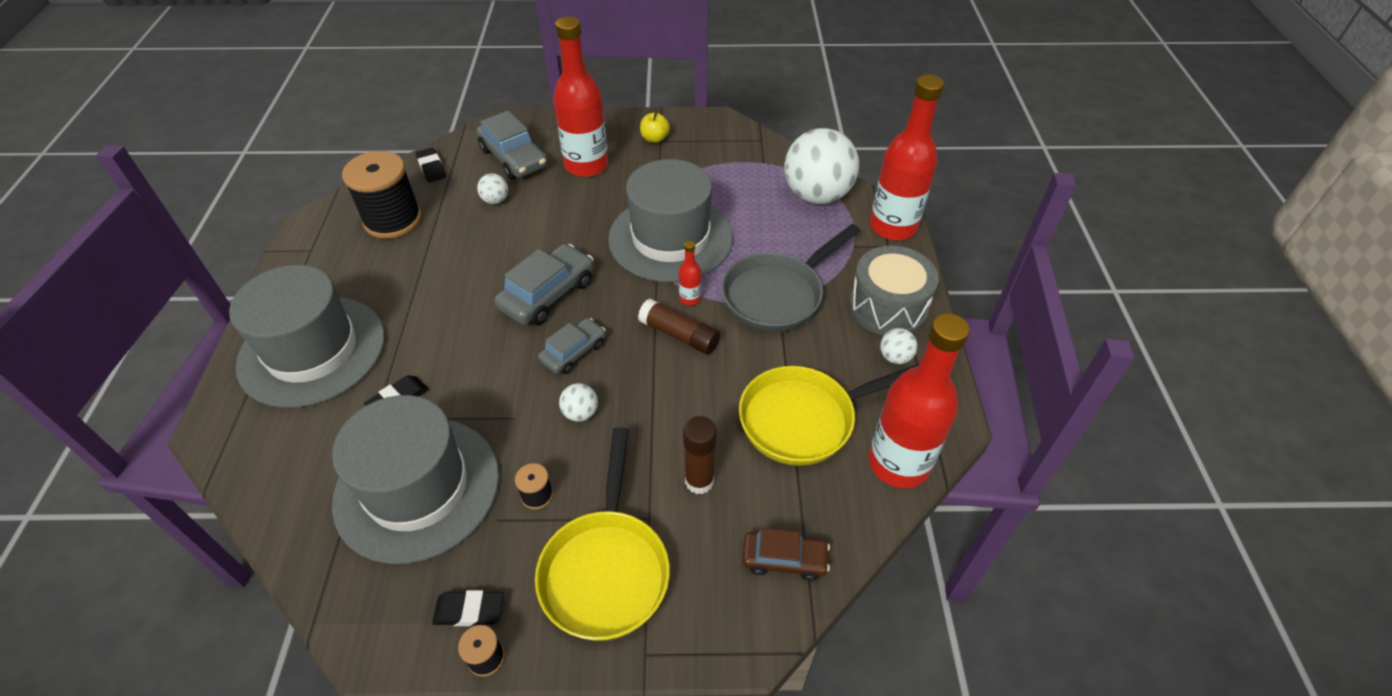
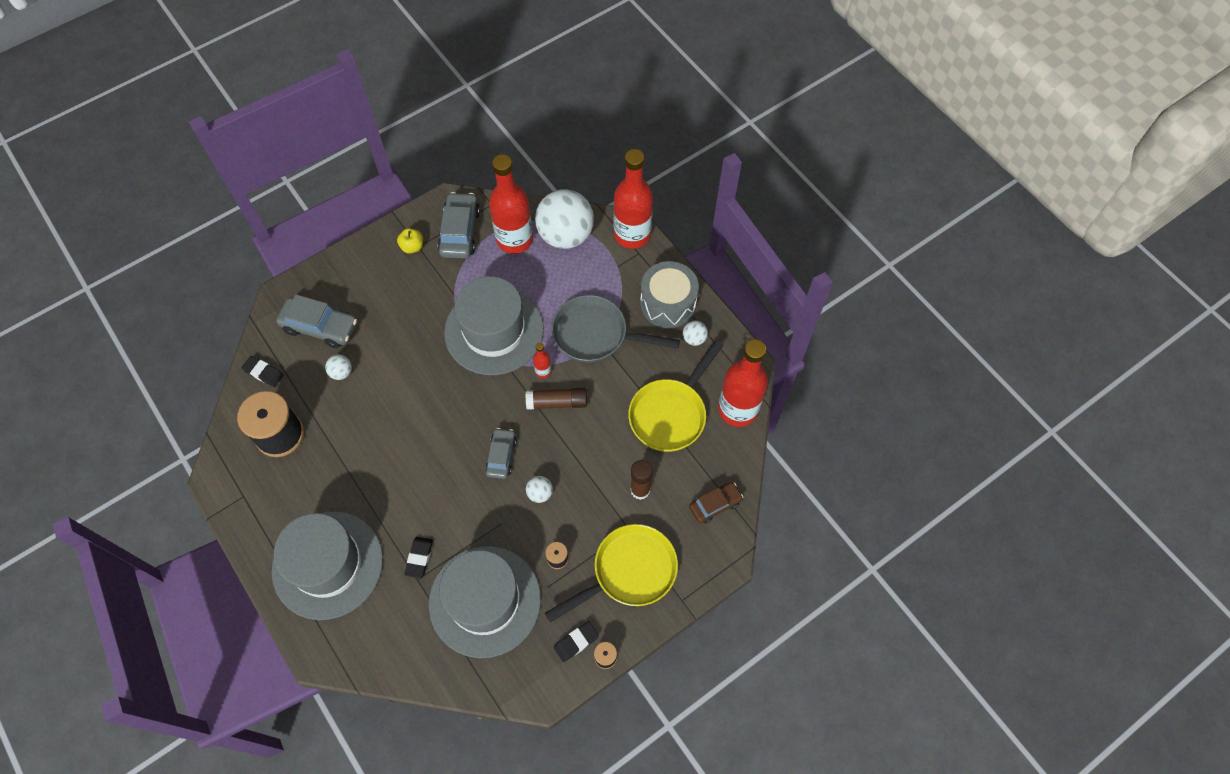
camera: 35 degrees left, 15 degrees up
grey car [495,244,594,325] -> grey car moved to [438,192,480,259]
yellow pan [535,427,670,641] -> yellow pan turned 90 degrees counterclockwise [545,524,678,623]
red bottle [554,17,608,177] -> red bottle moved to [489,154,533,254]
grey pan [721,224,860,332] -> grey pan turned 90 degrees clockwise [551,295,680,363]

